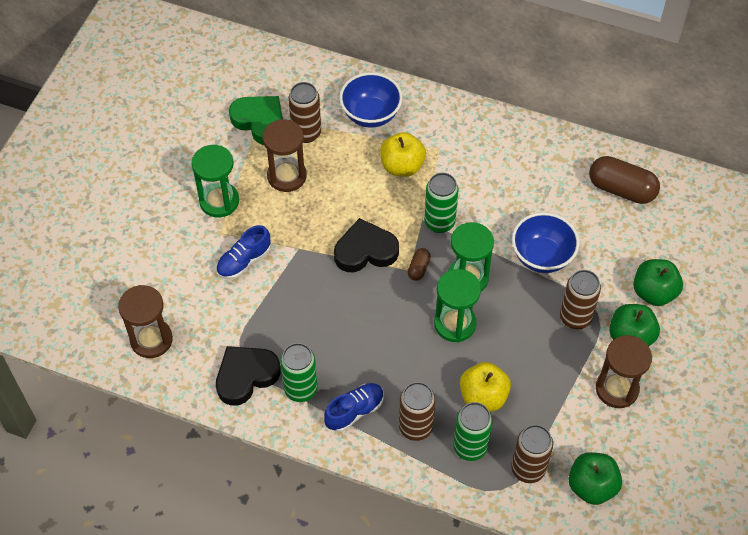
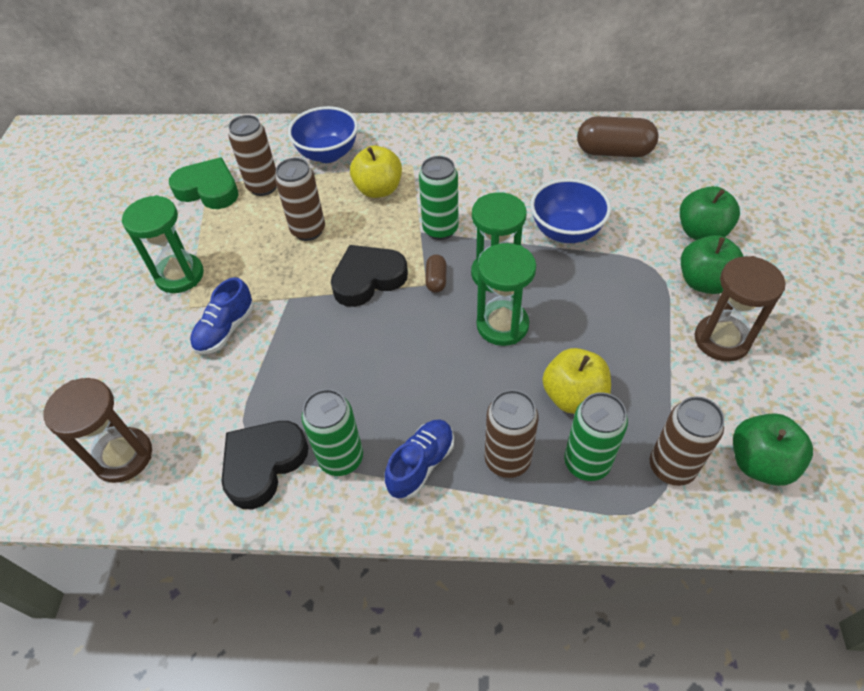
camera: 15 degrees left, 5 degrees down
brown hourglass [263,119,307,192] -> none
brown can [560,270,601,329] -> brown can moved to [275,158,325,241]

